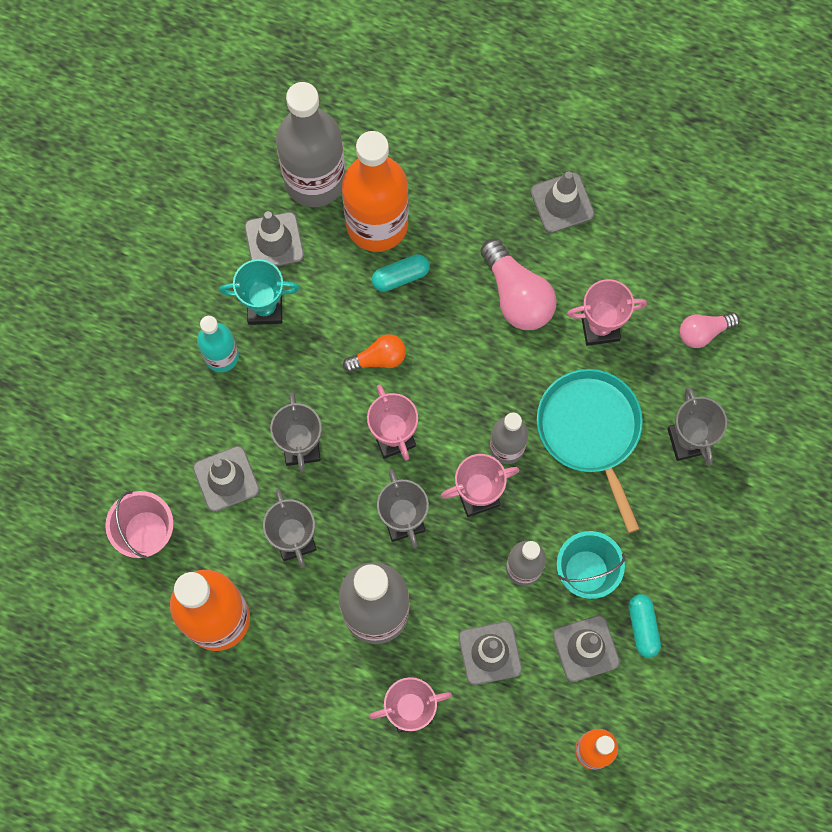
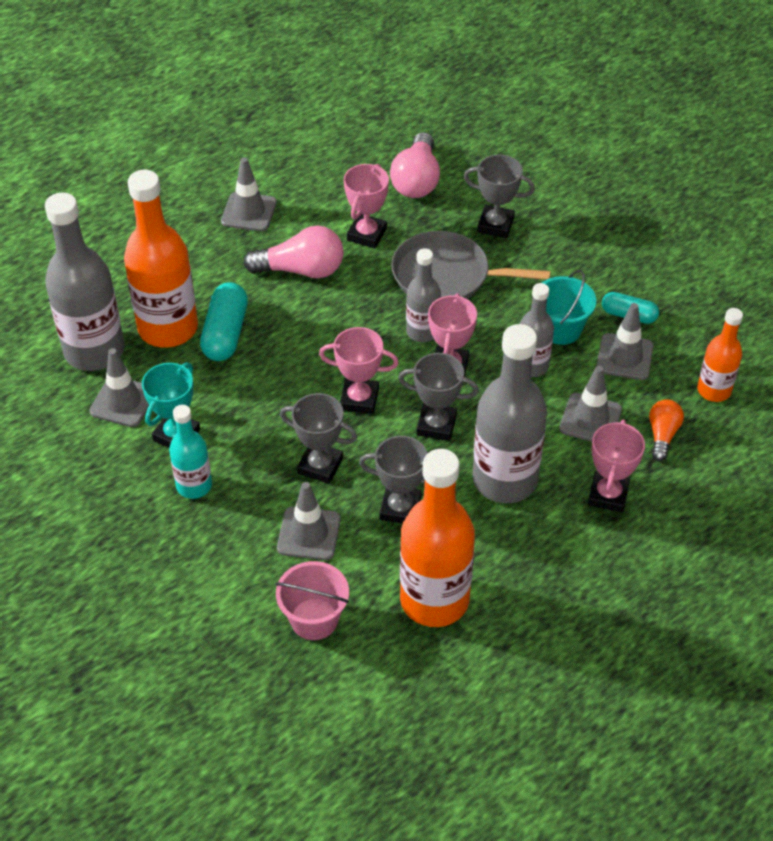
camera: 60 degrees left, 25 degrees down
orange light bulb [343,334,406,372] -> orange light bulb moved to [649,399,684,461]
turquoise capsule [372,254,430,292] -> turquoise capsule [200,282,248,361], size x1.59
turquoise pan [537,369,643,533] -> grey pan [391,231,551,299]
pink light bulb [679,312,740,348] -> pink light bulb [390,132,440,198], size x1.67

